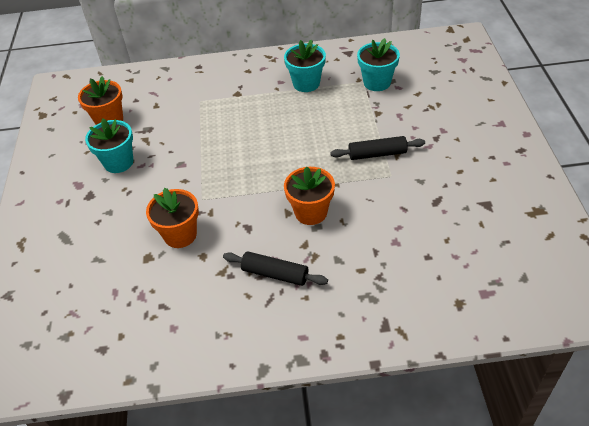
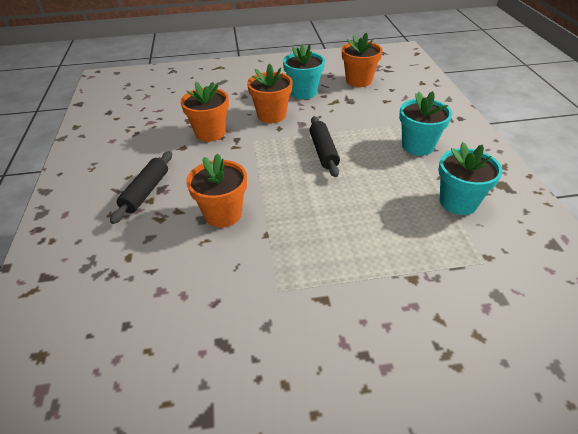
camera: 85 degrees right, 5 degrees down
black rolling pin [330,136,425,160] -> black rolling pin moved to [310,116,340,177]
turquoise flower pot [357,38,400,91] -> turquoise flower pot moved to [399,91,452,156]
none -> orange flower pot [247,64,293,123]

